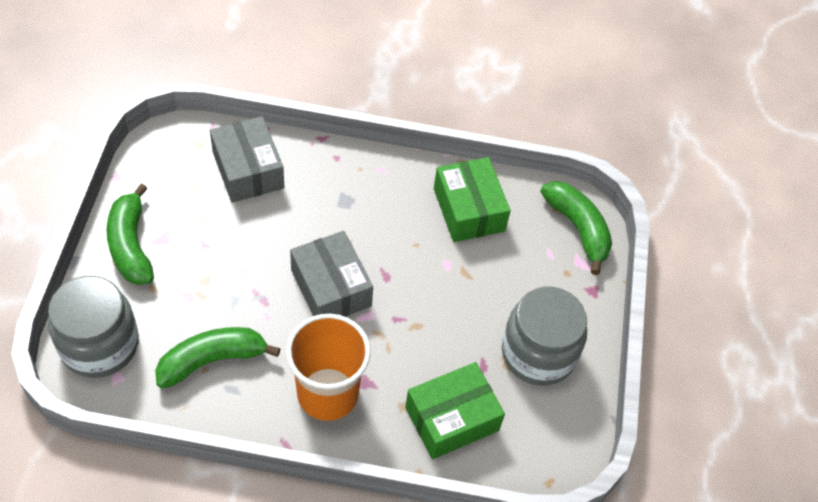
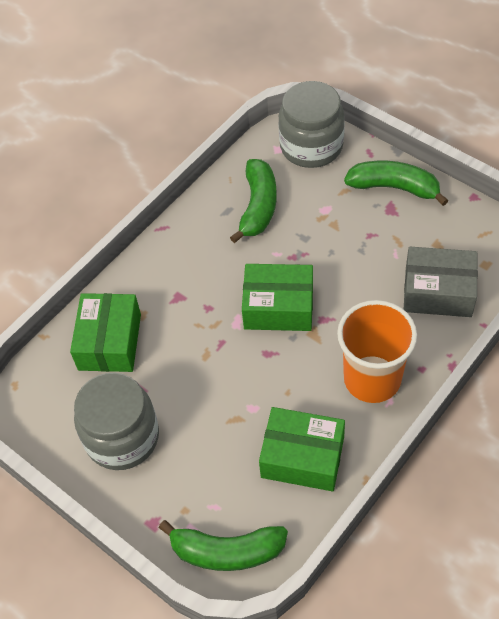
camera: 130 degrees right, 0 degrees up
orange cup [286,314,371,421] -> orange cup moved to [337,300,417,403]
grey box [290,231,373,317] -> green box [242,264,313,331]

